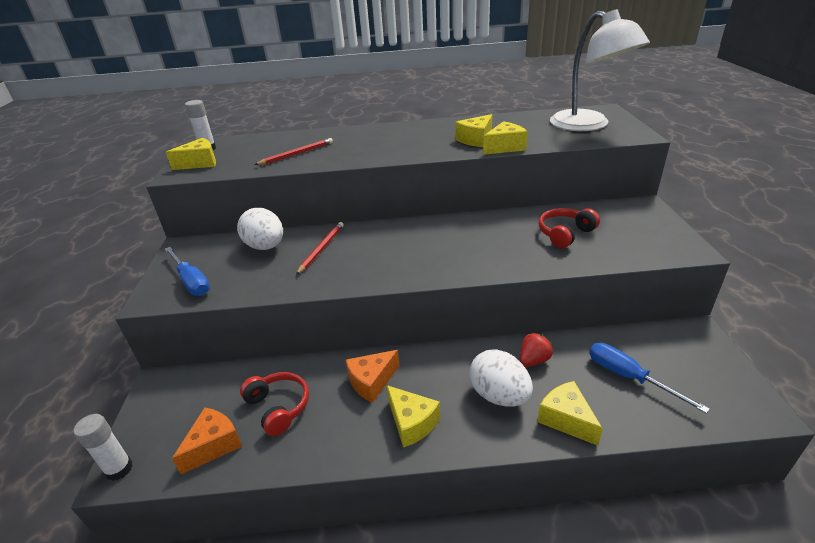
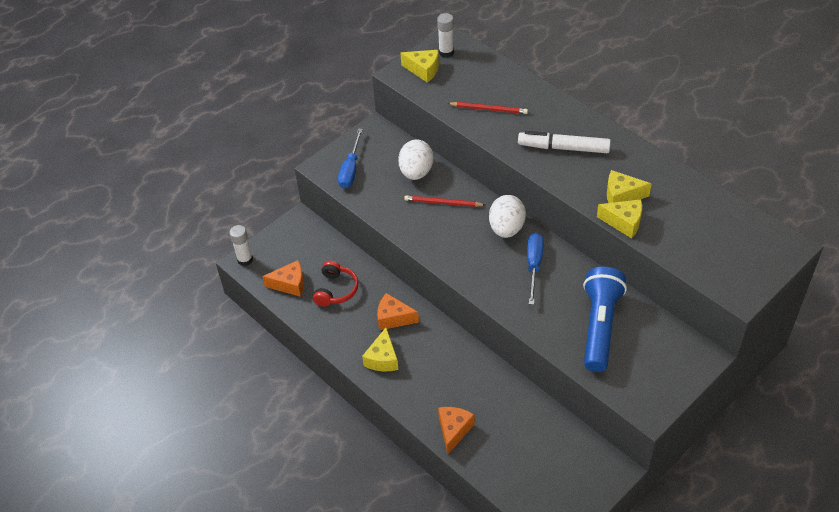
camera: 50 degrees right, 15 degrees up
red pencil [296,222,344,275] -> red pencil turned 150 degrees counterclockwise [404,195,485,207]
white egg [470,349,533,407] -> white egg moved to [489,195,526,238]
red strawberry [519,332,553,367] -> none
yellow cheese [537,381,603,446] -> orange cheese [438,407,475,455]
red headphones [539,208,600,248] -> blue flashlight [583,267,627,372]
white lamp [550,9,650,131] -> none
blue screwdriver [589,343,710,414] -> blue screwdriver moved to [527,233,544,305]
none -> white marker [518,131,611,153]

